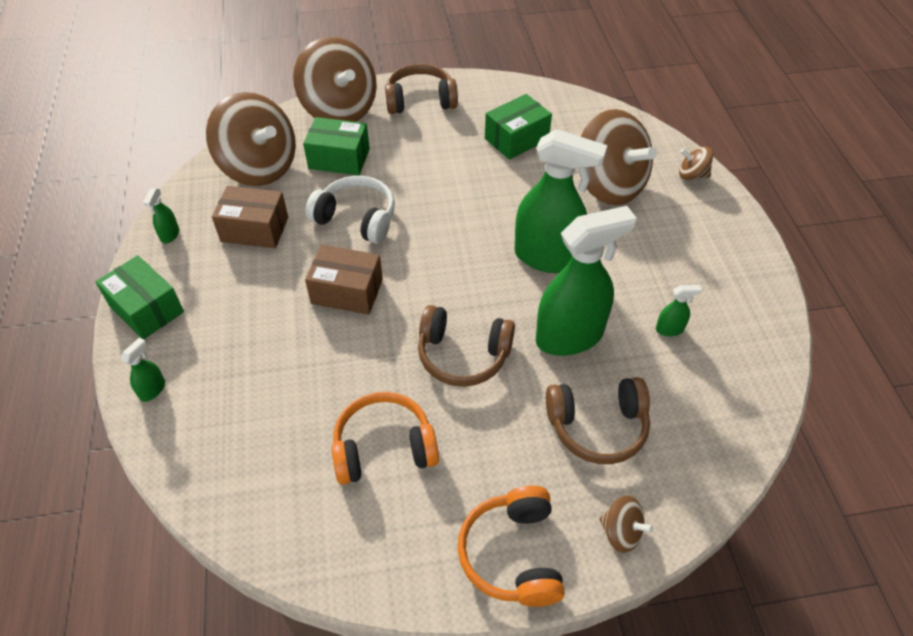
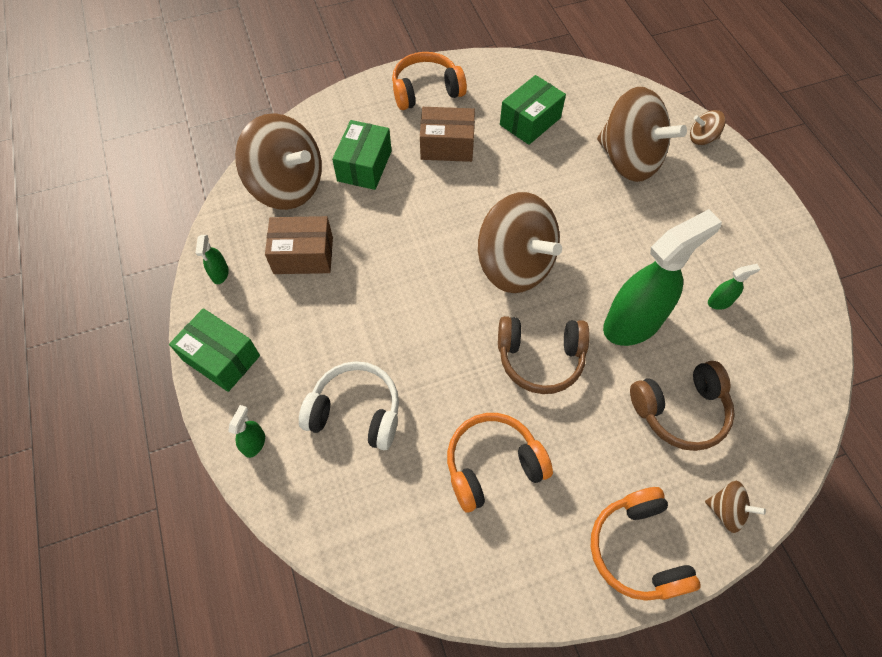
camera: 10 degrees left, 10 degrees up
brown spinning top [293,37,377,122] -> brown spinning top moved to [478,192,562,293]
green box [303,117,370,176] -> green box turned 75 degrees counterclockwise [332,120,392,190]
white headphones [305,176,395,244] -> white headphones moved to [299,361,399,450]
brown box [305,245,383,315] -> brown box moved to [420,107,475,162]
brown headphones [385,64,458,114] -> orange headphones [392,52,467,110]
green spray bottle [514,129,608,273] -> none

